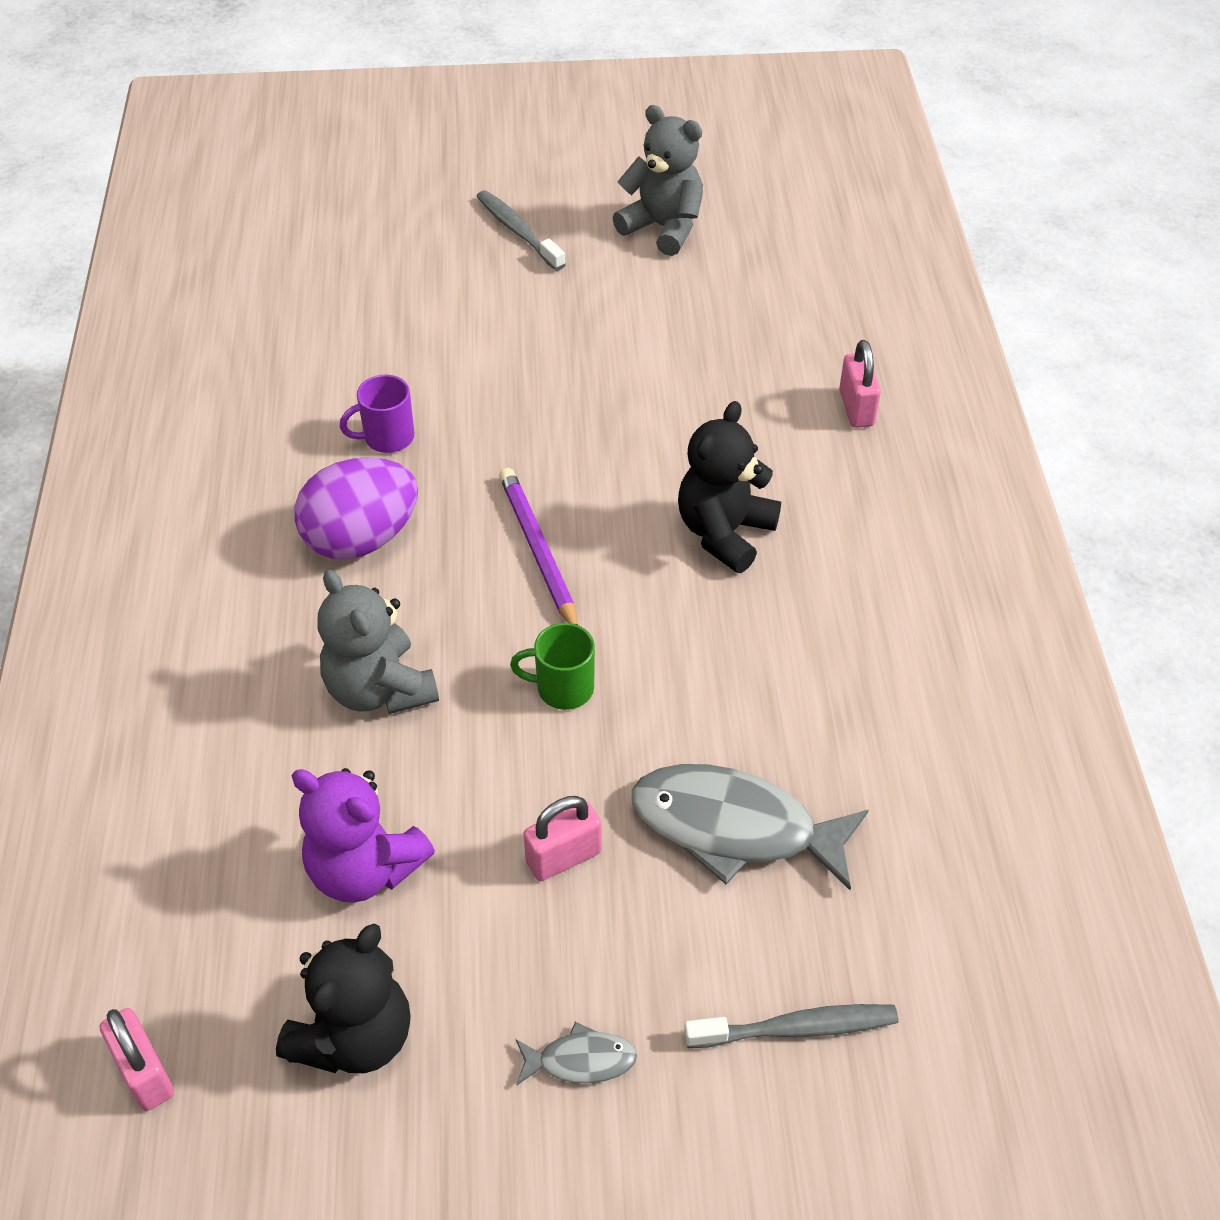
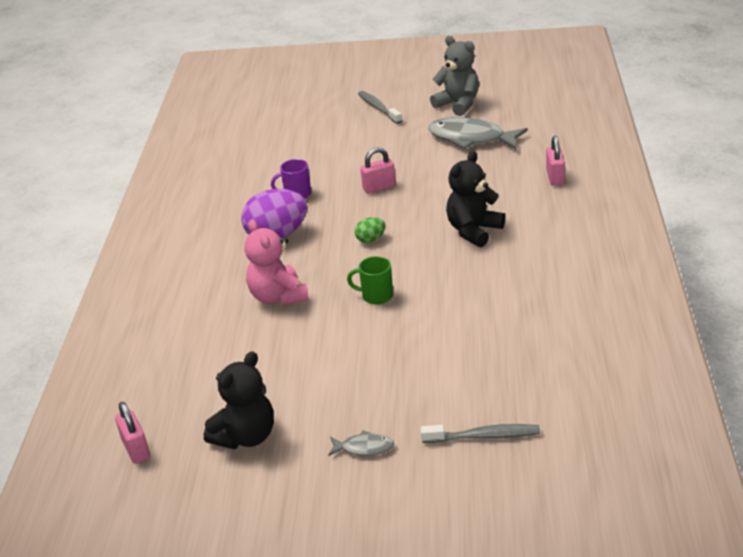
camera: 10 degrees right, 15 degrees down
purple teddy bear [291,768,435,903] -> none
grey teddy bear [317,570,439,714] -> pink teddy bear [244,219,309,305]
purple pencil [499,468,578,625] -> green egg [355,217,385,243]
pink padlock [523,796,602,881] -> pink padlock moved to [360,147,396,194]
grey fish [632,764,869,890] -> grey fish moved to [428,117,528,149]

